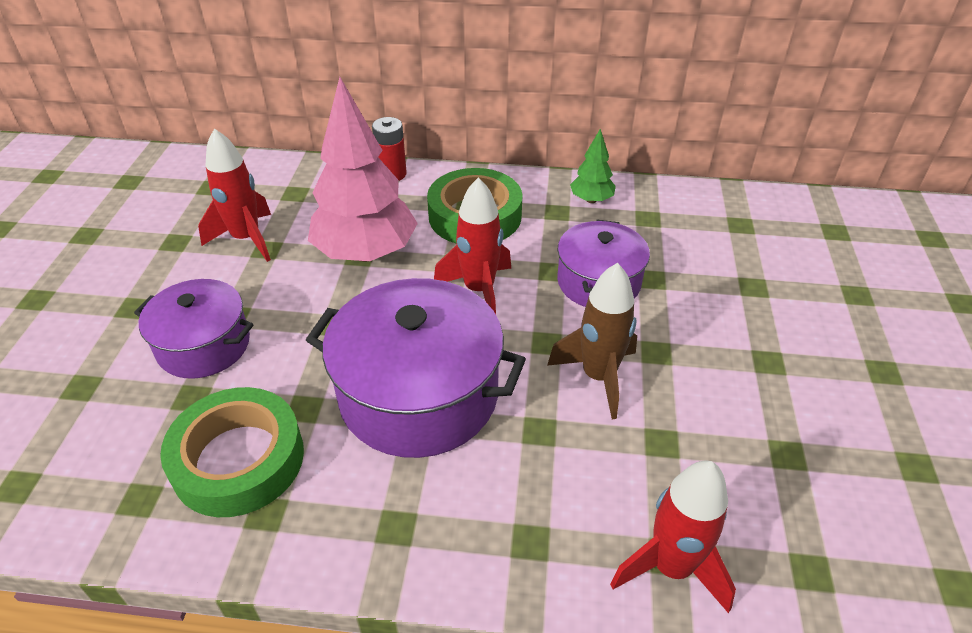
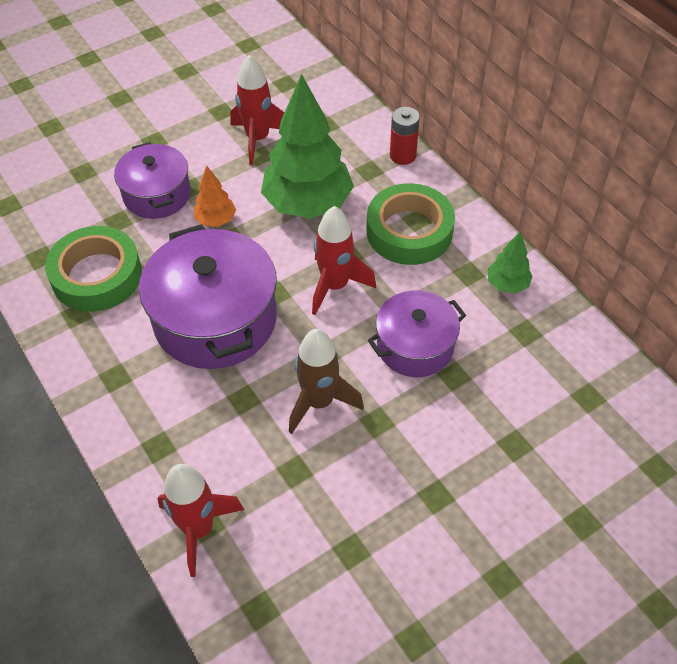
camera: 50 degrees right, 10 degrees up
pink tree [308,77,418,262] -> green tree [261,74,354,219]
none -> orange tree [194,166,236,227]

